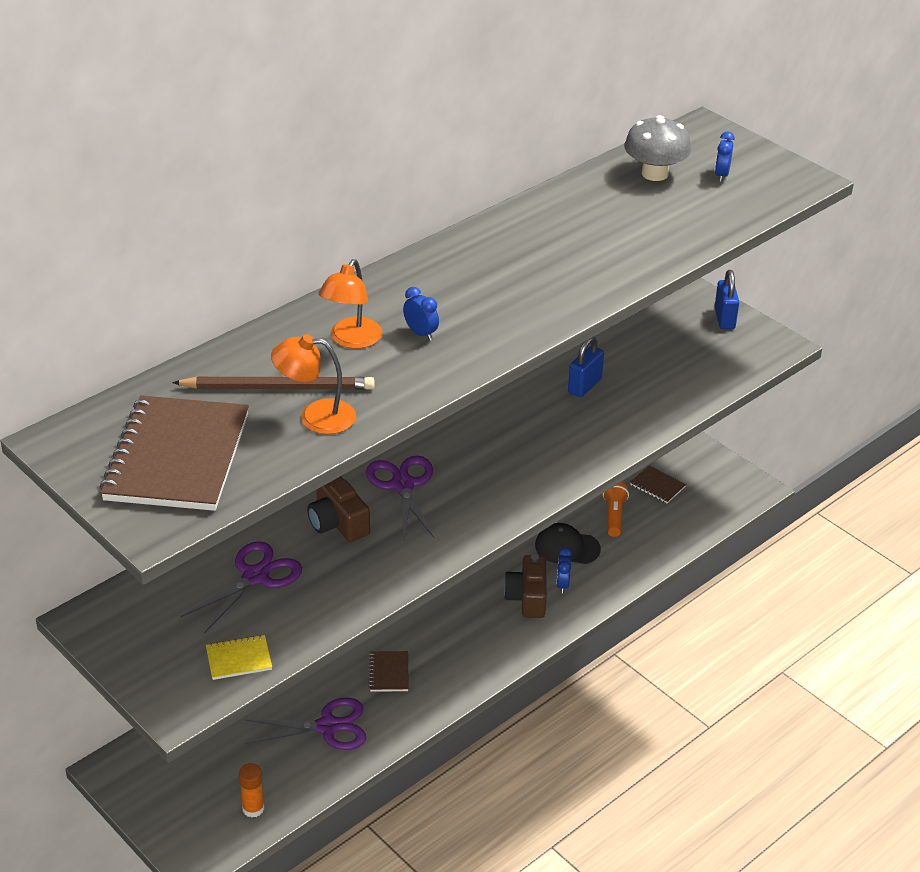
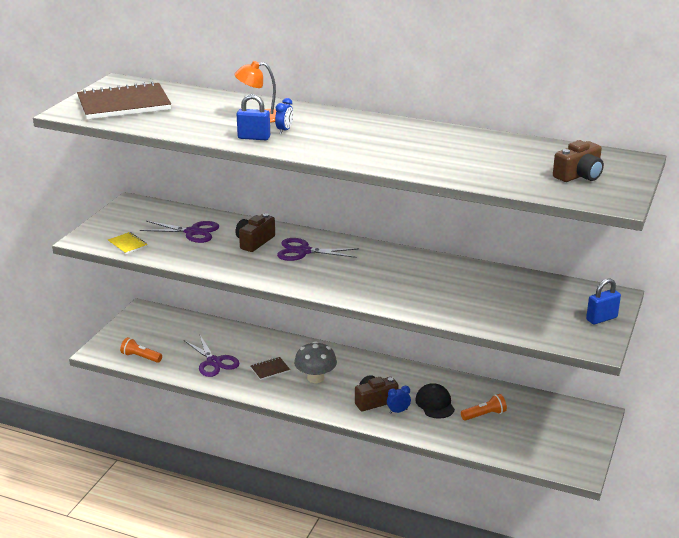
camera: 65 degrees right, 10 degrees down
brown pencil [172,377,375,390] -> none
orange glue stick [239,763,264,817] -> orange flashlight [120,337,162,363]
orange lamp [271,334,356,434] -> none
purple scissors [366,456,434,539] -> purple scissors turned 135 degrees counterclockwise [277,238,359,261]
blue padlock [568,337,604,397] -> blue padlock moved to [237,94,270,140]
grey mushroom [624,115,691,181] -> grey mushroom moved to [294,341,337,383]
brown notebook [630,466,686,503] -> none
blue clock [715,132,735,182] -> brown camera [553,140,604,182]

